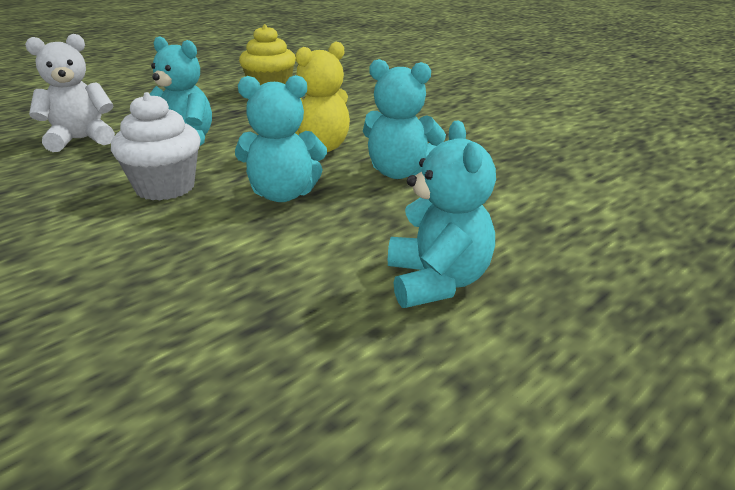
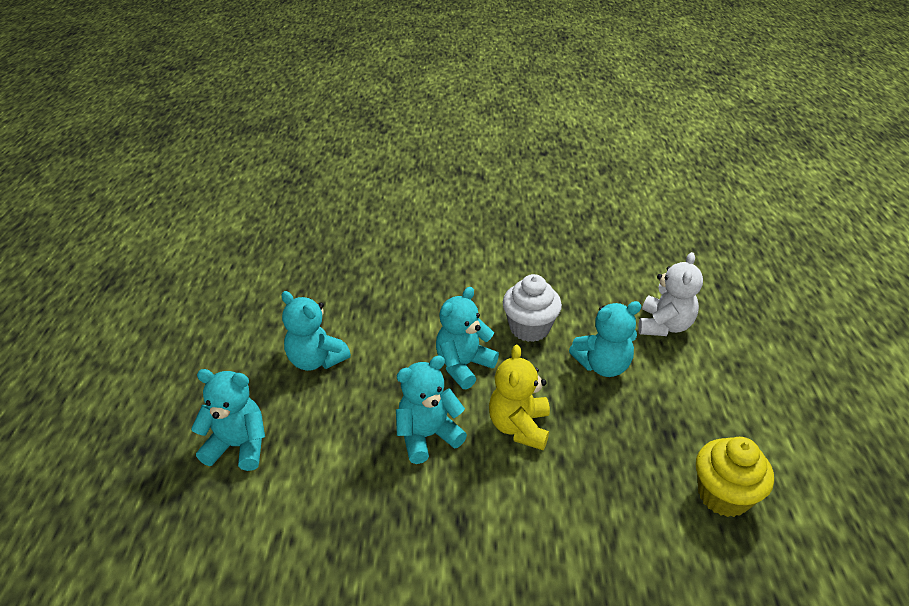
camera: 135 degrees right, 10 degrees up
none -> turquoise teddy bear [191,369,265,471]

